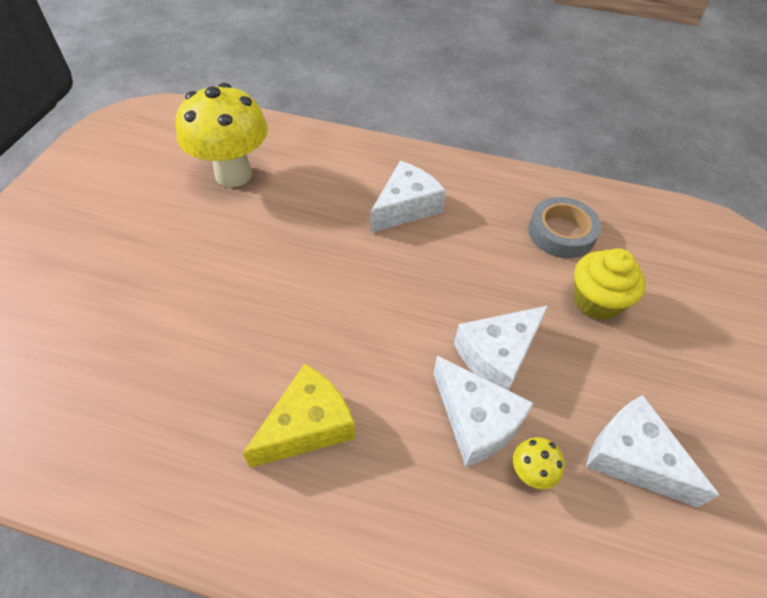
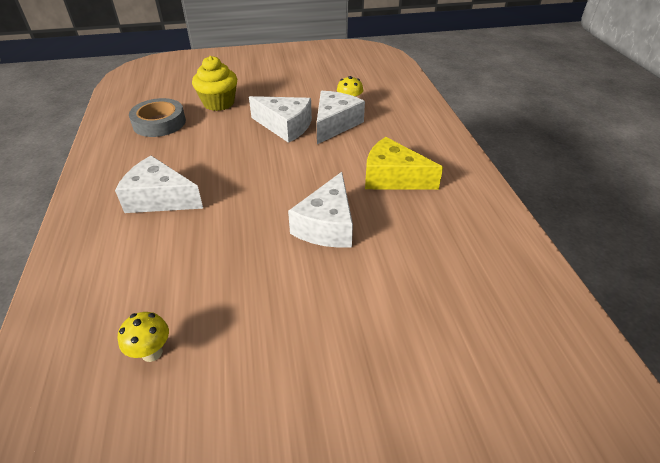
camera: 115 degrees left, 10 degrees down
yellow mushroom [176,83,268,187] -> yellow mushroom [118,312,169,362], size x0.40
white cheese [586,395,719,508] -> white cheese moved to [288,172,353,248]

